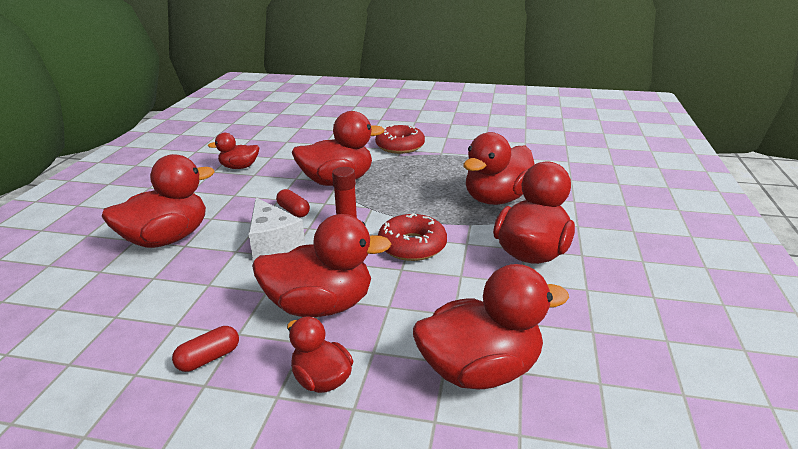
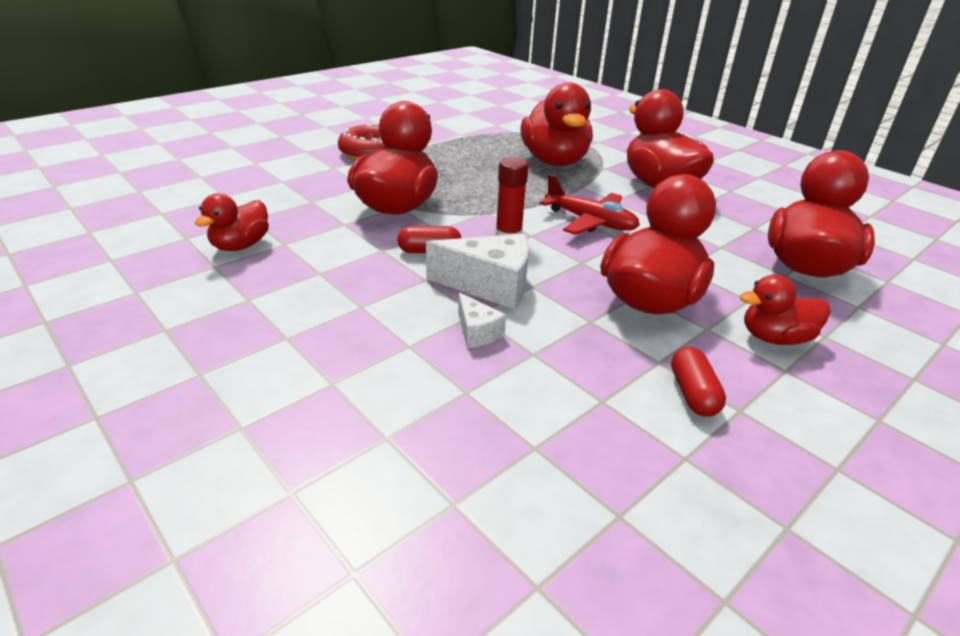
camera: 55 degrees left, 5 degrees up
red duck [101,154,214,248] -> none
red donut [378,213,447,261] -> red plane [540,174,640,235]
none -> white cheese [458,292,506,348]

